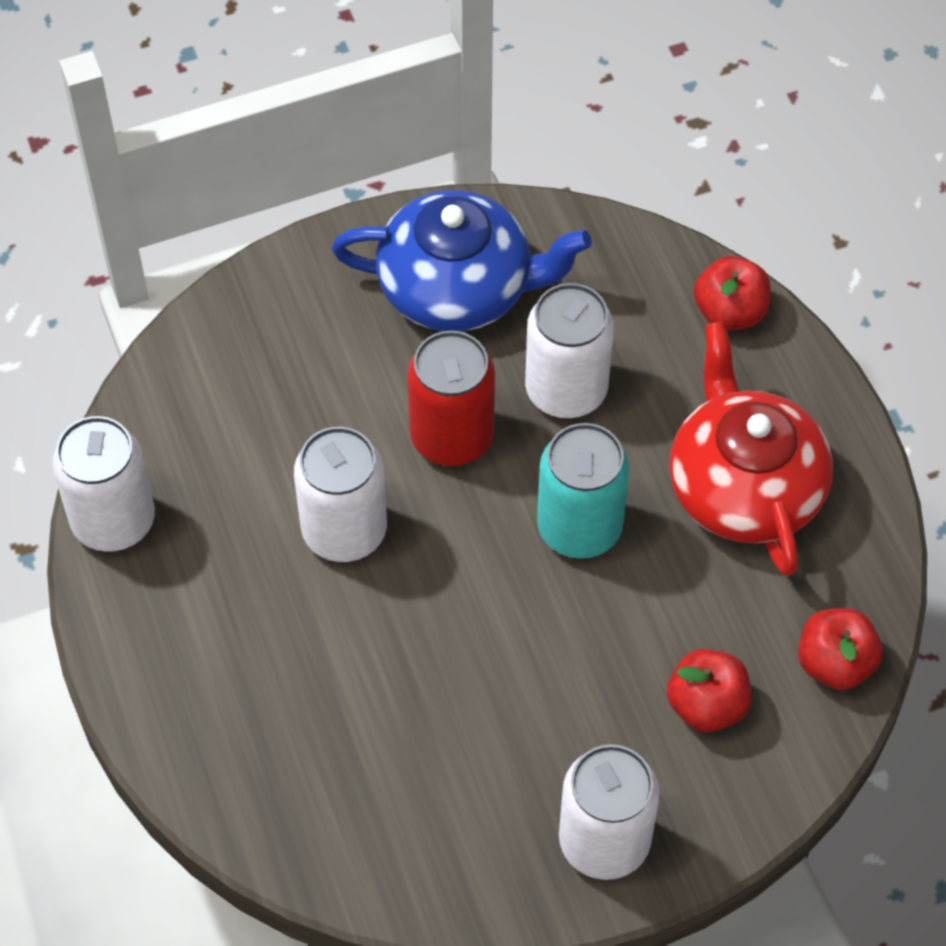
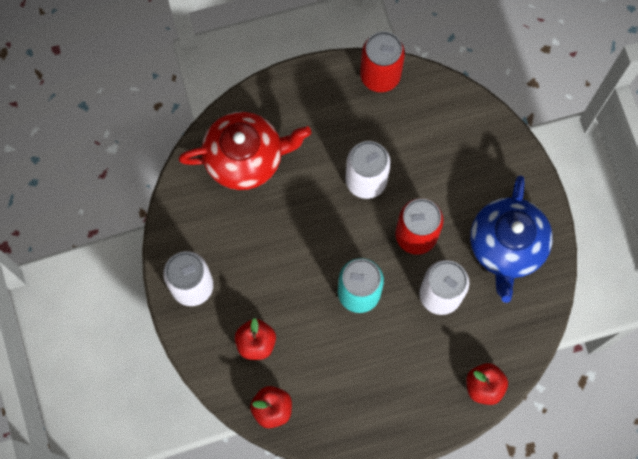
camera: 95 degrees right, 15 degrees up
white can [52,416,155,552] -> red can [360,31,405,92]
red teapot [669,321,833,576] -> red teapot moved to [179,112,311,190]

